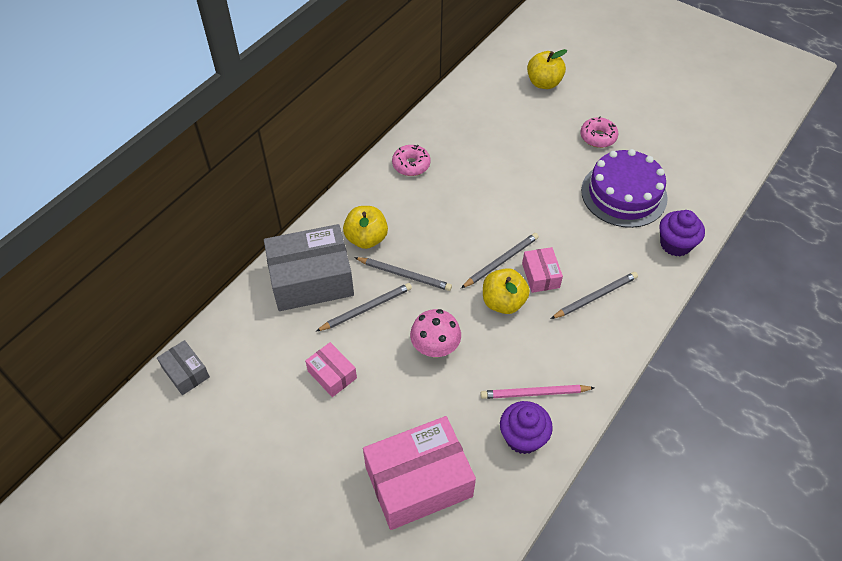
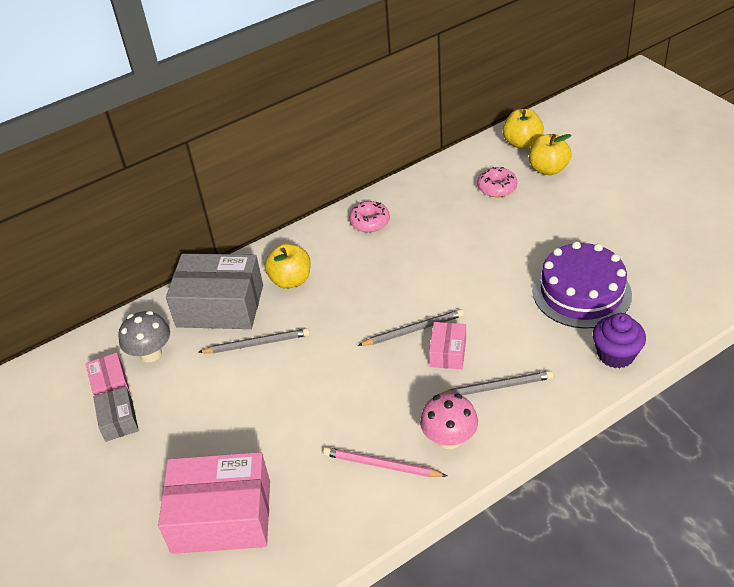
camera: 25 degrees right, 10 degrees down
grey box [157,340,210,395] -> grey box moved to [93,386,139,442]
pink box [305,342,357,397] -> pink box moved to [85,353,131,396]
grey pencil [354,257,452,291] -> none
pink mushroom [410,309,461,358] -> pink mushroom moved to [420,393,478,449]
yellow apple [483,268,530,314] -> yellow apple moved to [503,109,544,149]
purple cupcake [500,401,553,454] -> none
pink donut [580,117,618,148] -> pink donut moved to [477,167,517,197]
none -> grey mushroom [118,311,170,362]

